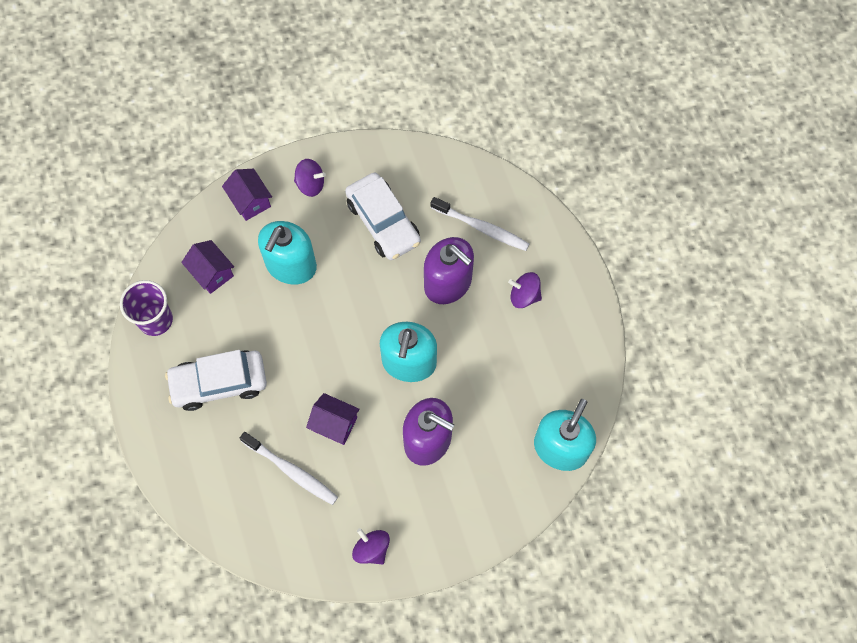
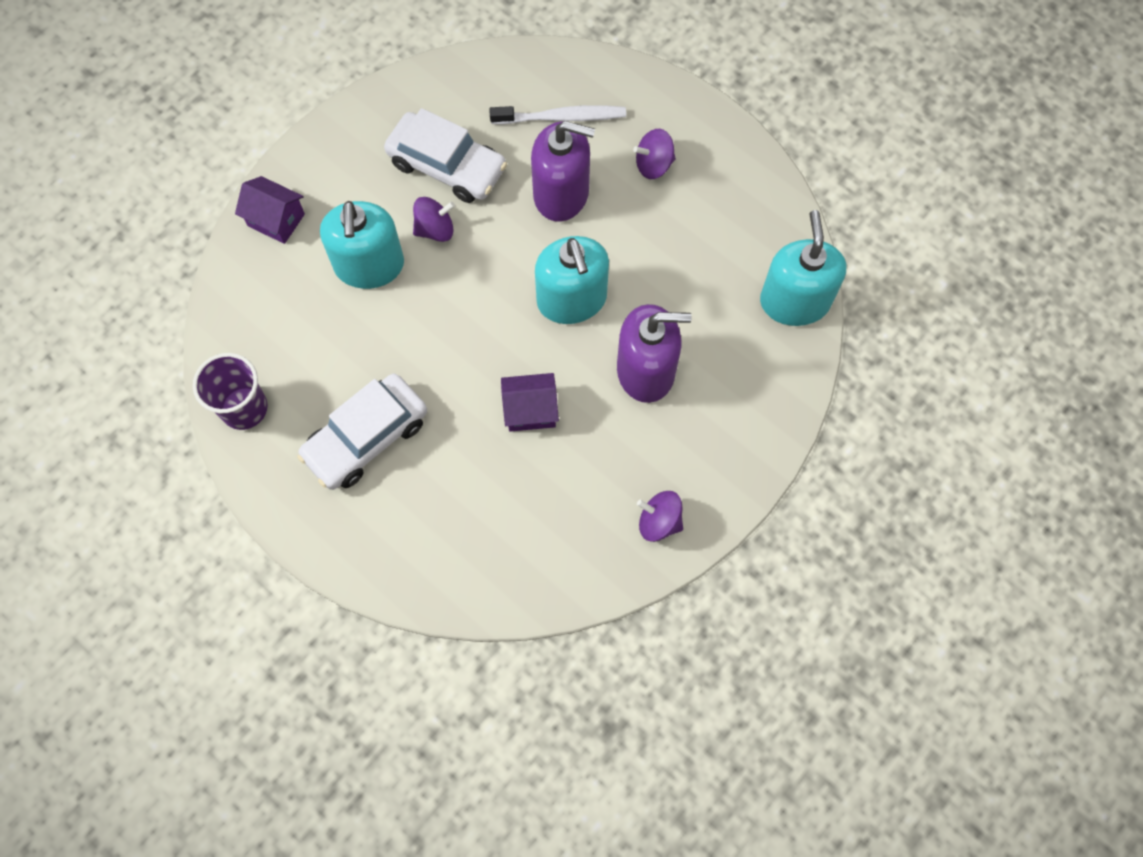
camera: 30 degrees left, 0 degrees up
purple house [181,240,234,294] -> none
white toothbrush [240,432,338,505] -> none
purple spinning top [294,159,326,197] -> purple spinning top moved to [413,197,455,242]

